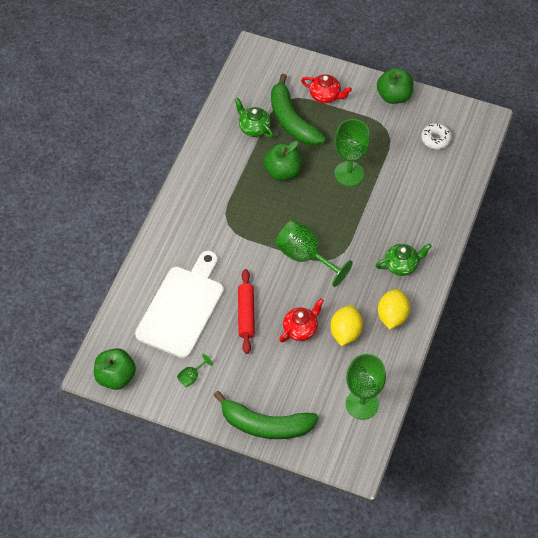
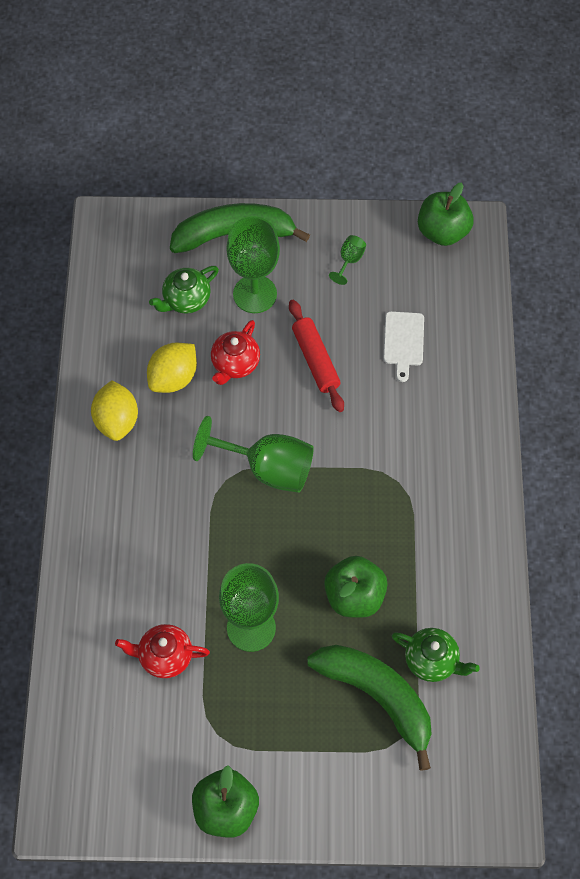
camera: 160 degrees right, 5 degrees up
white cutting board [135,251,224,358] -> white cutting board [383,311,424,382], size x0.46
red teapot [301,74,352,104] -> red teapot moved to [115,624,210,678]
yellow lemon [330,305,363,346] -> yellow lemon turned 45 degrees clockwise [147,343,197,393]
green goblet [346,354,386,419] -> green goblet moved to [226,216,280,313]
green teapot [376,244,432,276] -> green teapot moved to [149,266,219,314]
white donut [421,123,452,149] -> none

